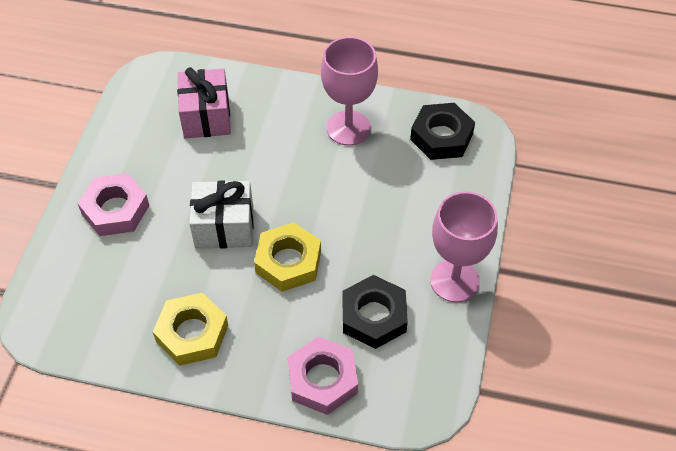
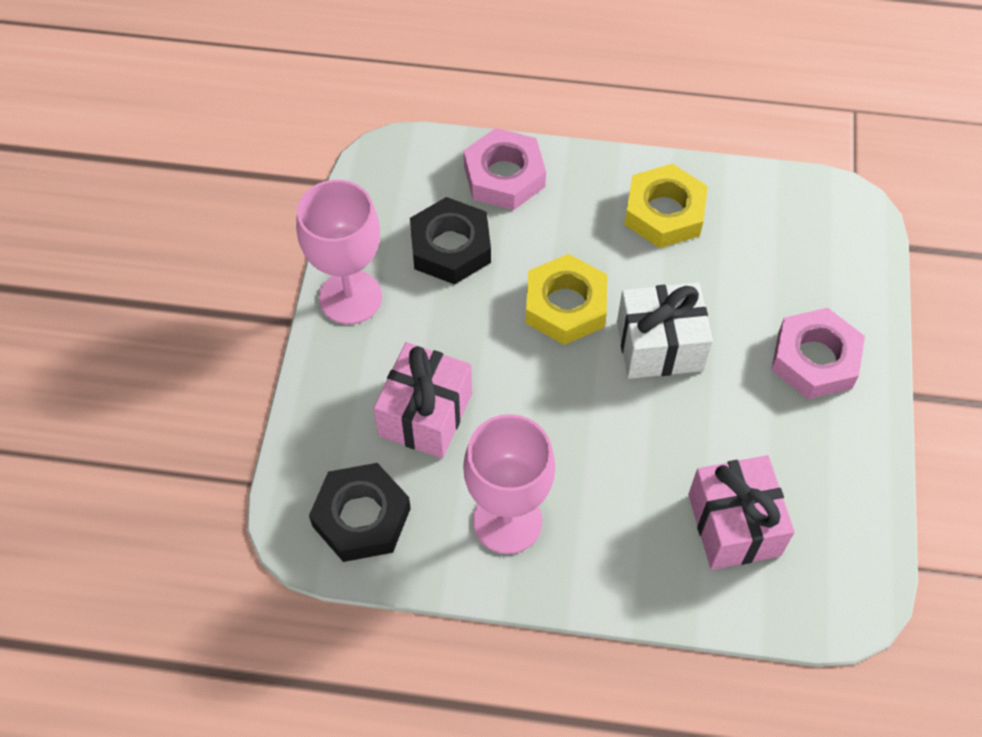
camera: 175 degrees right, 5 degrees up
none -> pink gift [374,342,472,458]

